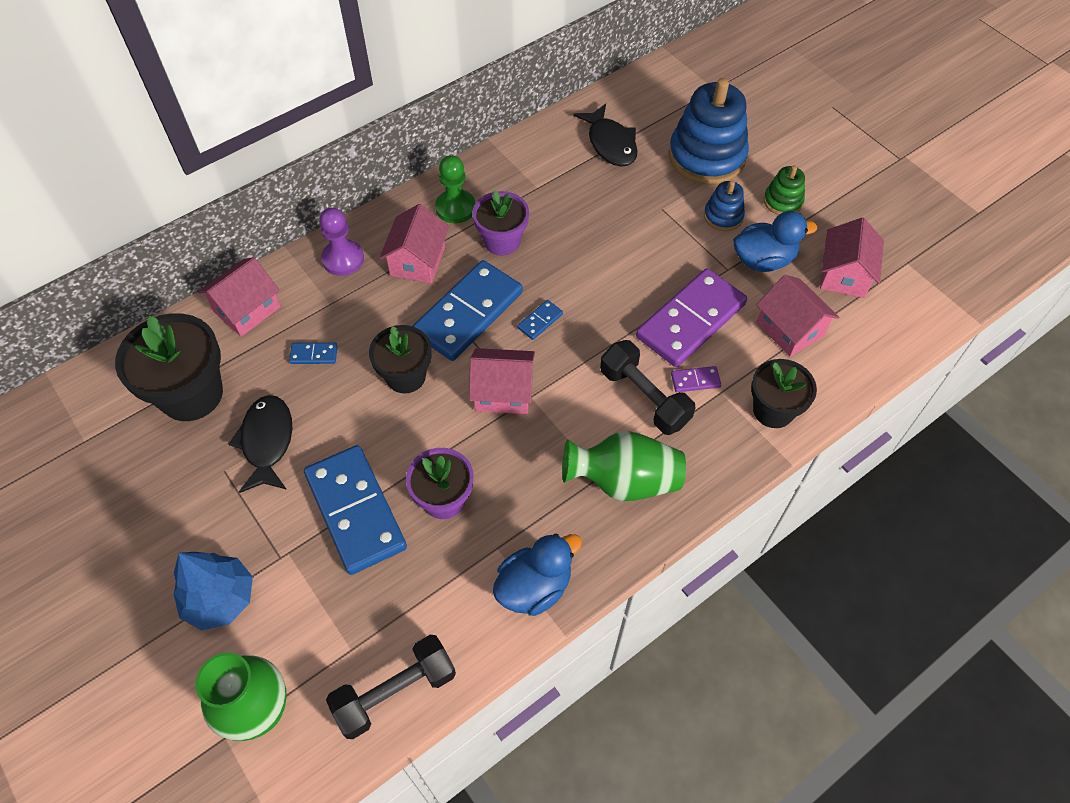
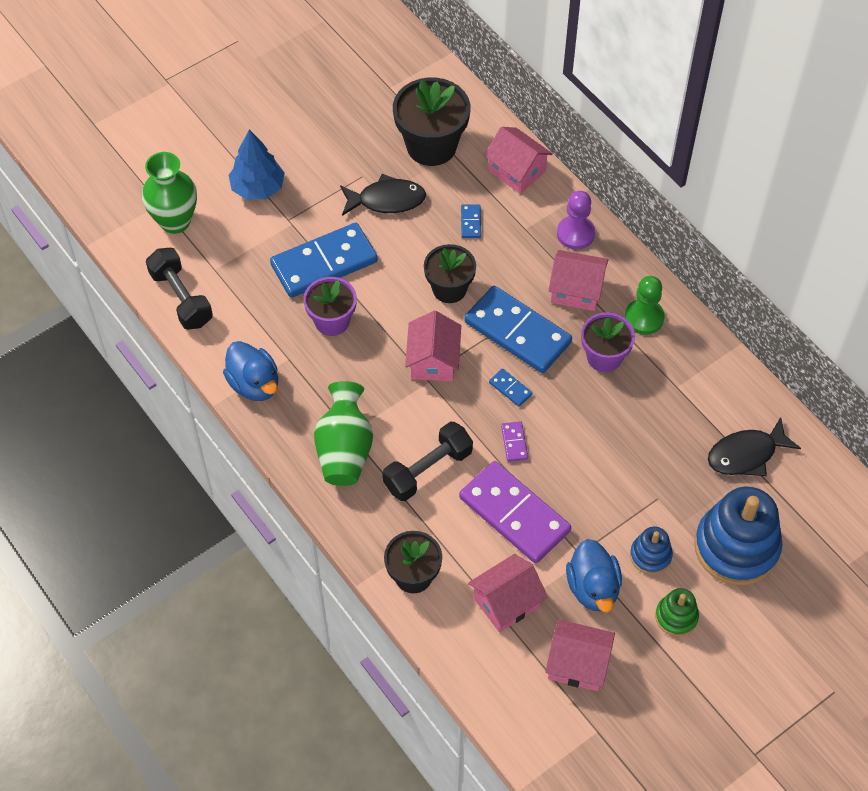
camera: 90 degrees right, 0 degrees up
purple domino [671,366,721,392] -> purple domino moved to [501,421,528,462]

